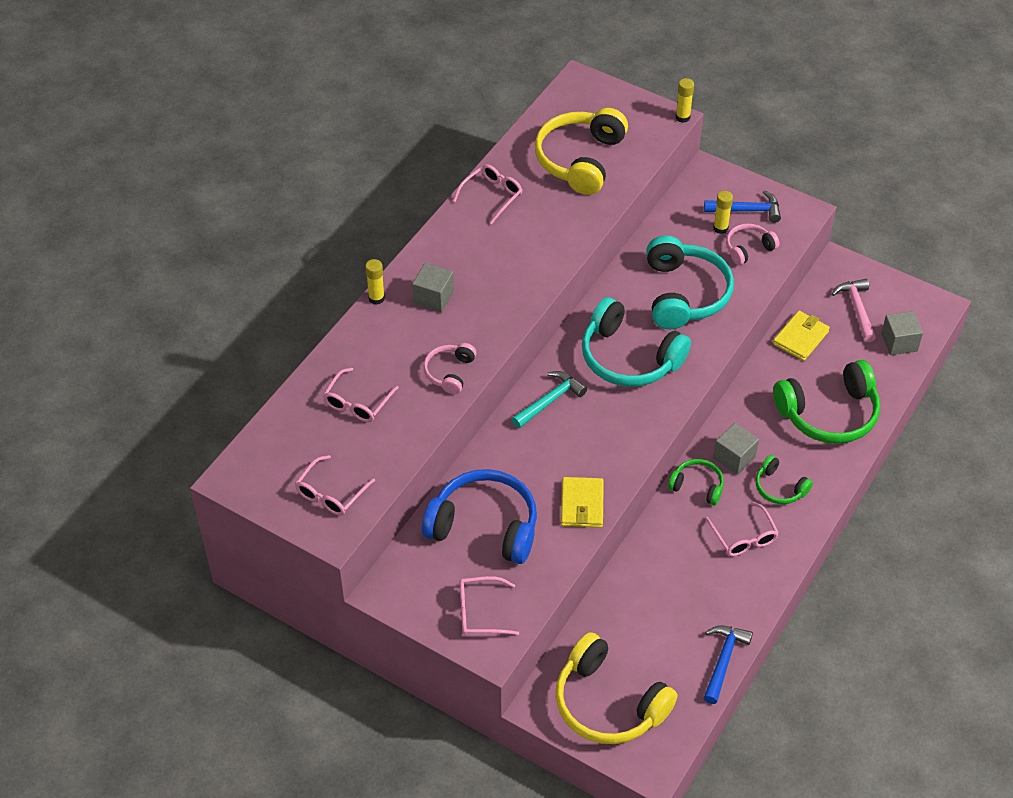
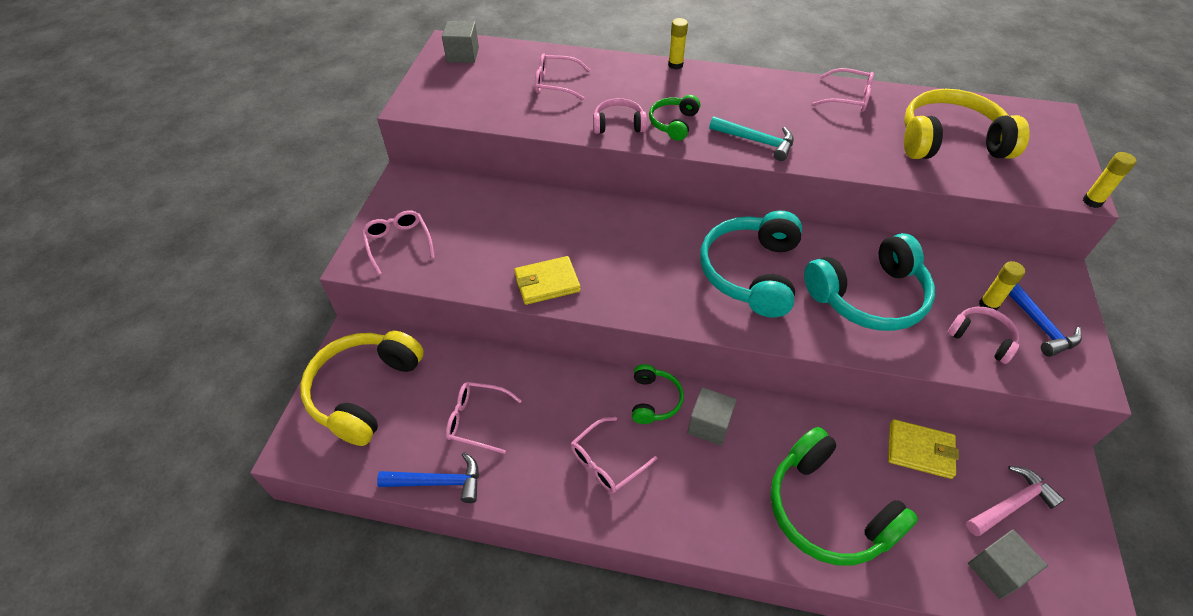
camera: 70 degrees right, 0 degrees up
pink glasses [295,455,375,515] -> pink glasses moved to [446,382,522,454]
grey cube [412,263,454,313] -> grey cube moved to [442,21,479,63]
blue headphones [422,469,537,564] -> none
turquoise hammer [512,371,587,428] -> turquoise hammer moved to [709,116,794,161]
green headphones [756,455,813,504] -> green headphones moved to [649,95,700,141]

